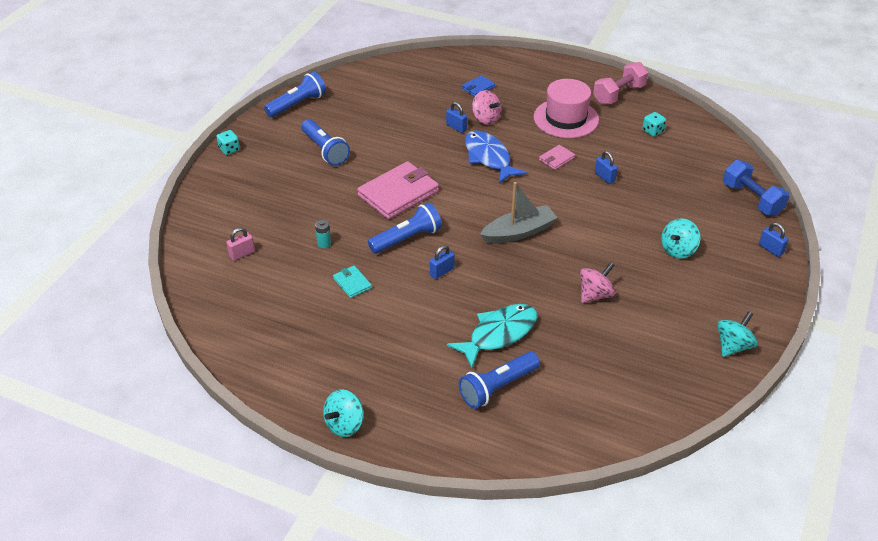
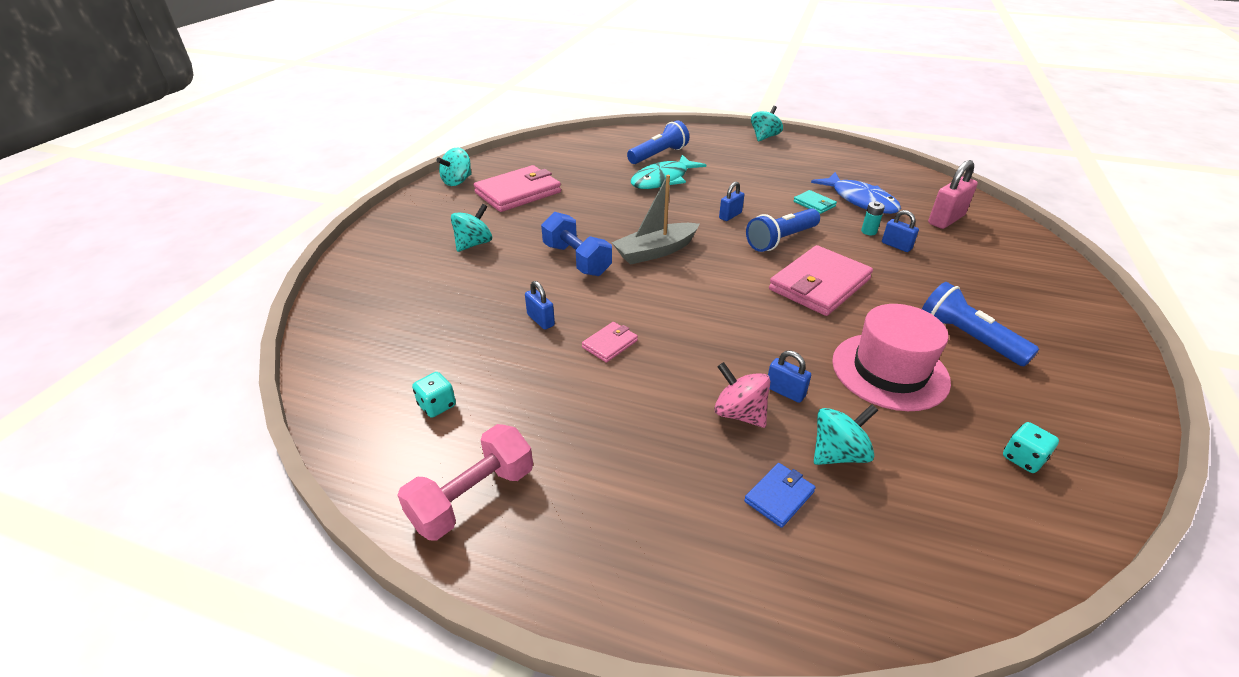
camera: 175 degrees right, 5 degrees down
turquoise dice [217,130,240,155] -> turquoise dice moved to [1003,422,1059,473]
pink padlock [226,227,255,261] -> pink padlock [928,160,978,229], size x1.70
blue flashlight [264,71,326,117] -> none
blue fish [465,130,527,184] -> blue fish moved to [811,172,901,214]
pink hat [534,79,599,138] -> pink hat moved to [832,304,951,411]
pink spinning top [580,262,615,303] -> none
blue dumbbell [723,160,789,216] -> blue dumbbell moved to [541,212,612,276]
blue padlock [759,223,788,257] -> blue padlock moved to [882,210,919,252]
none -> pink wallet [474,165,561,212]
none -> turquoise spinning top [814,404,878,465]

